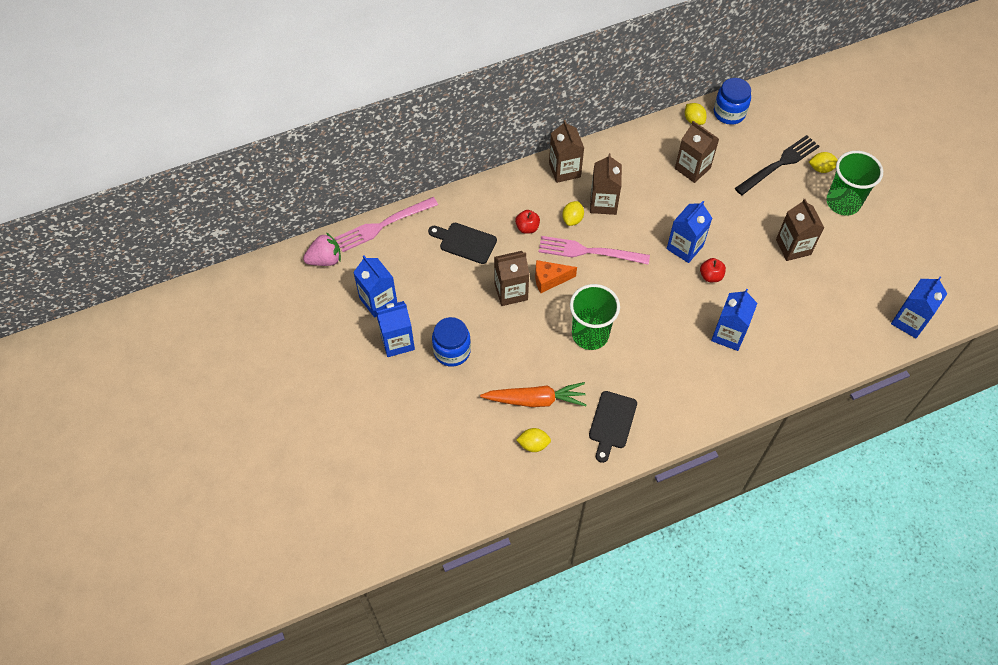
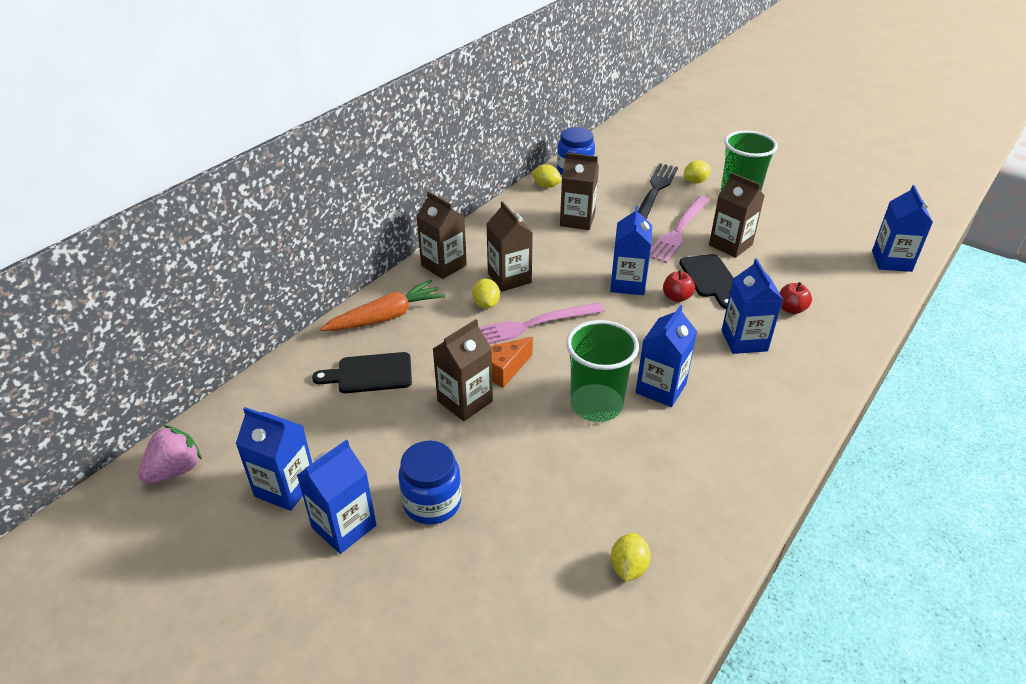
camera: 30 degrees left, 20 degrees down
pink fork [335,197,438,252] -> pink fork moved to [650,196,710,263]
orange carrot [480,382,587,407] -> orange carrot moved to [320,280,445,331]
red apple [515,210,540,234] -> red apple moved to [780,282,812,314]
yellow lemon [516,428,551,452] -> yellow lemon turned 45 degrees counterclockwise [611,533,651,582]
black cutting board [589,391,637,463] -> black cutting board moved to [679,254,733,309]
none -> blue carton [636,305,697,407]

